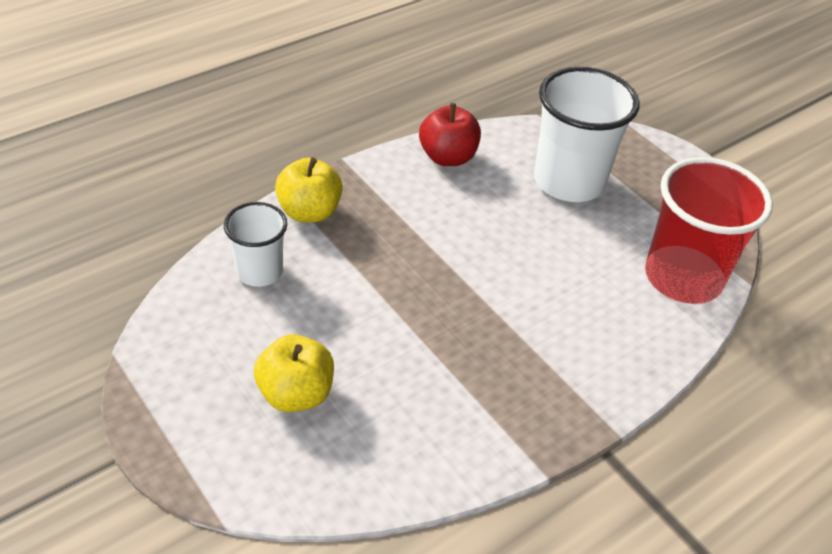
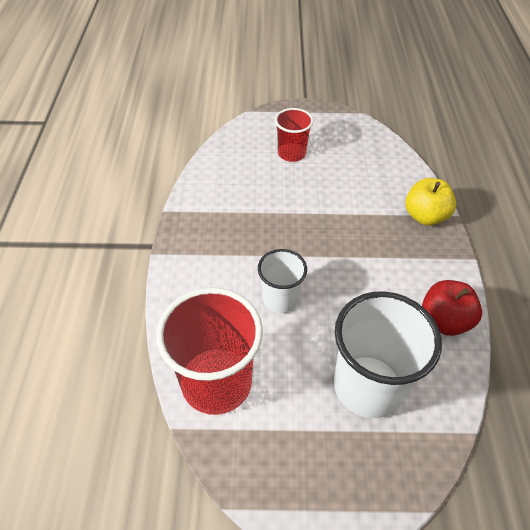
camera: 130 degrees right, 5 degrees up
white cup [224,202,287,287] -> white cup moved to [258,249,307,313]
yellow apple [254,334,334,412] -> red cup [275,108,314,162]

